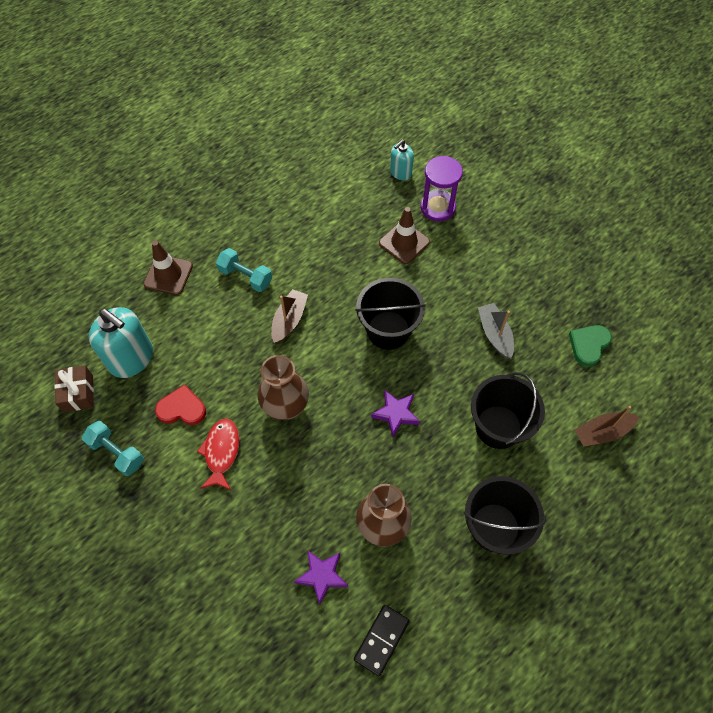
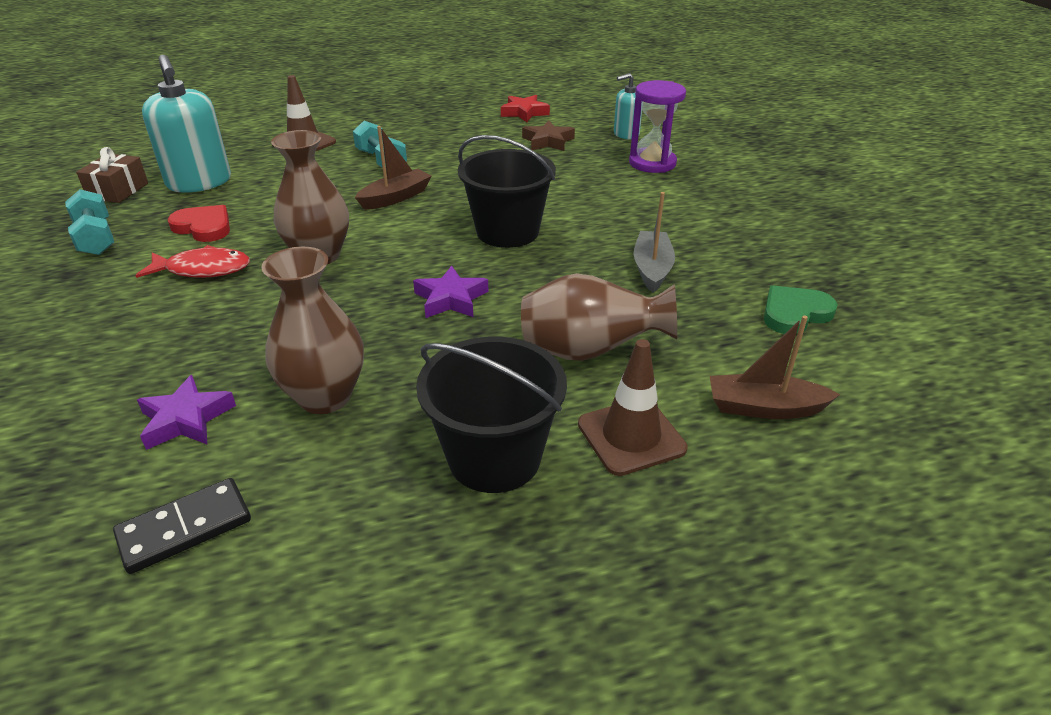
camera: 25 degrees right, 25 degrees down
red fish [197,419,239,490] -> red fish turned 60 degrees clockwise [135,245,250,278]
brown traffic cone [379,207,430,264] -> brown traffic cone moved to [578,339,688,476]
black bucket [471,372,545,449] -> brown vase [521,273,677,361]
none -> red star [501,95,550,122]
none -> brown star [522,121,575,151]

